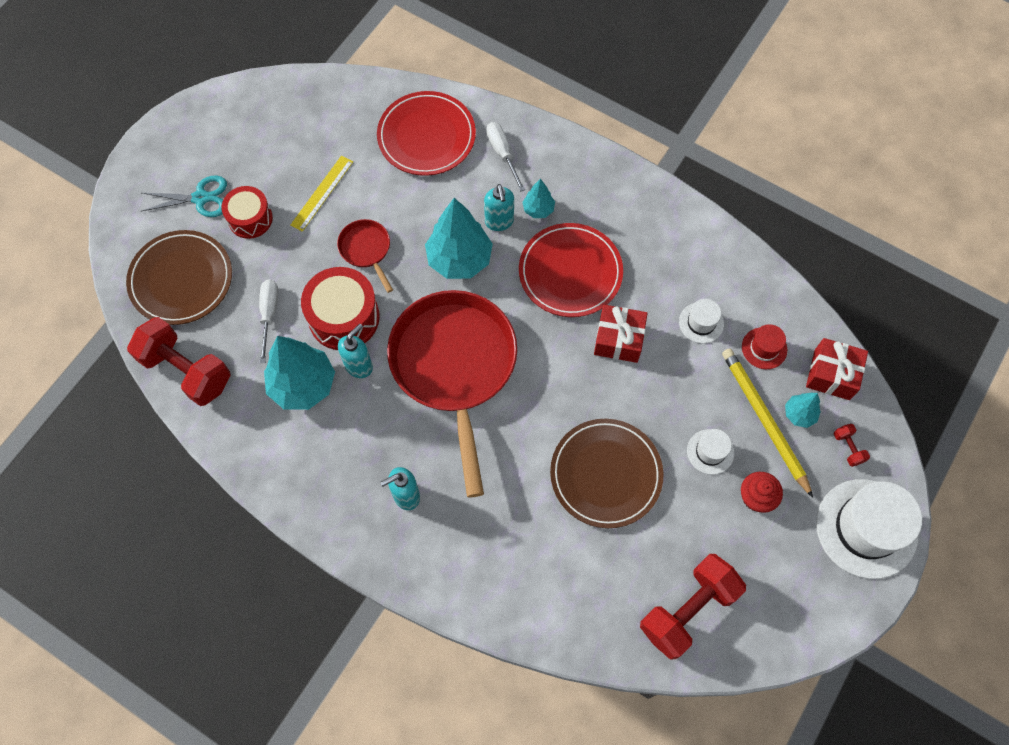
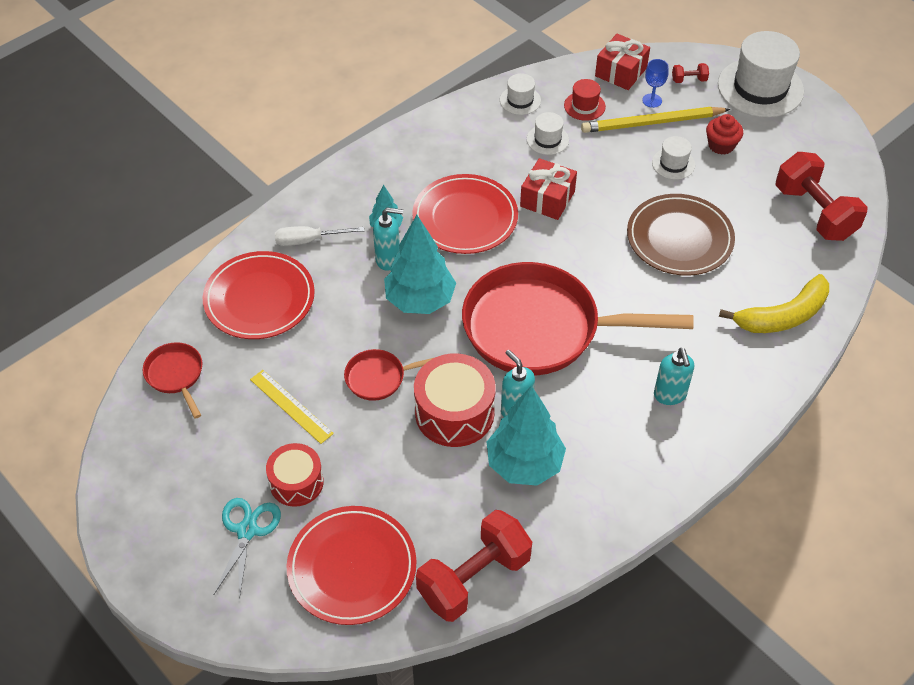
camera: 75 degrees left, 15 degrees down
brown plate [126,230,232,325] -> red plate [287,506,417,625]
white screwdriver [259,279,278,363] -> none
turquoise tree [785,393,821,428] -> blue goblet [642,59,669,108]
none -> red pan [143,342,202,419]
none -> white hat [500,73,541,115]
none -> yellow banana [719,274,829,333]

